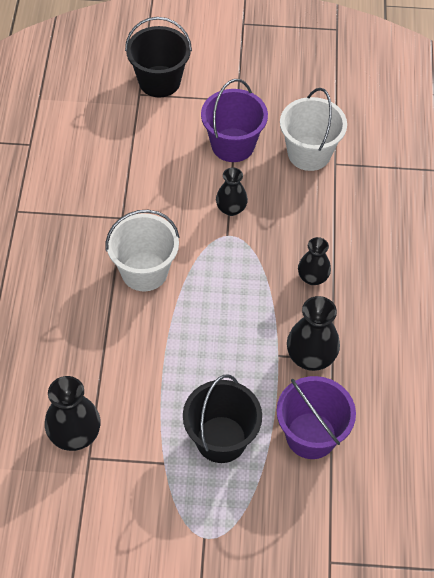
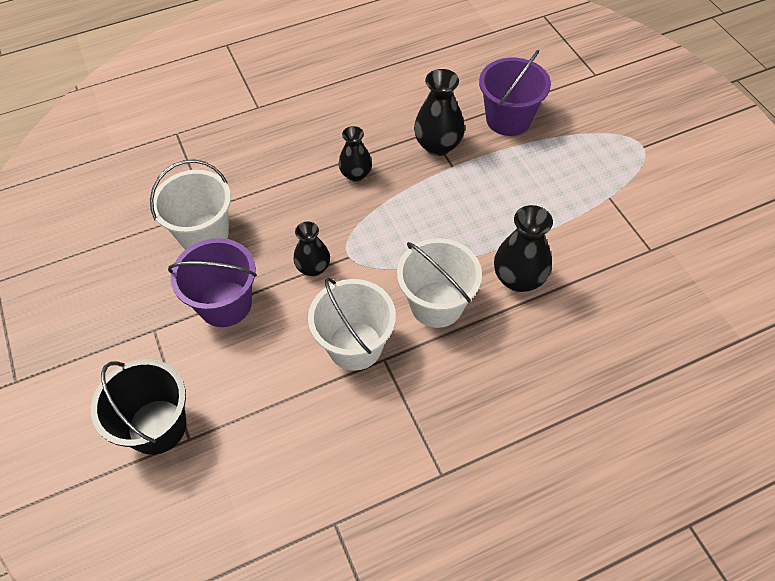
camera: 115 degrees left, 0 degrees up
black vase [45,376,101,451] -> black vase moved to [494,205,553,292]
black bucket [183,375,262,463] -> none
none -> white bucket [308,278,396,371]

